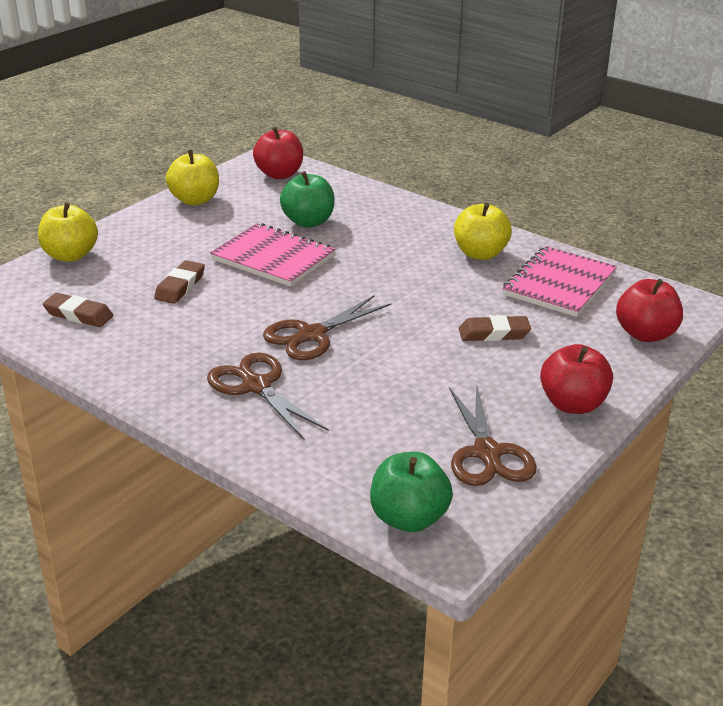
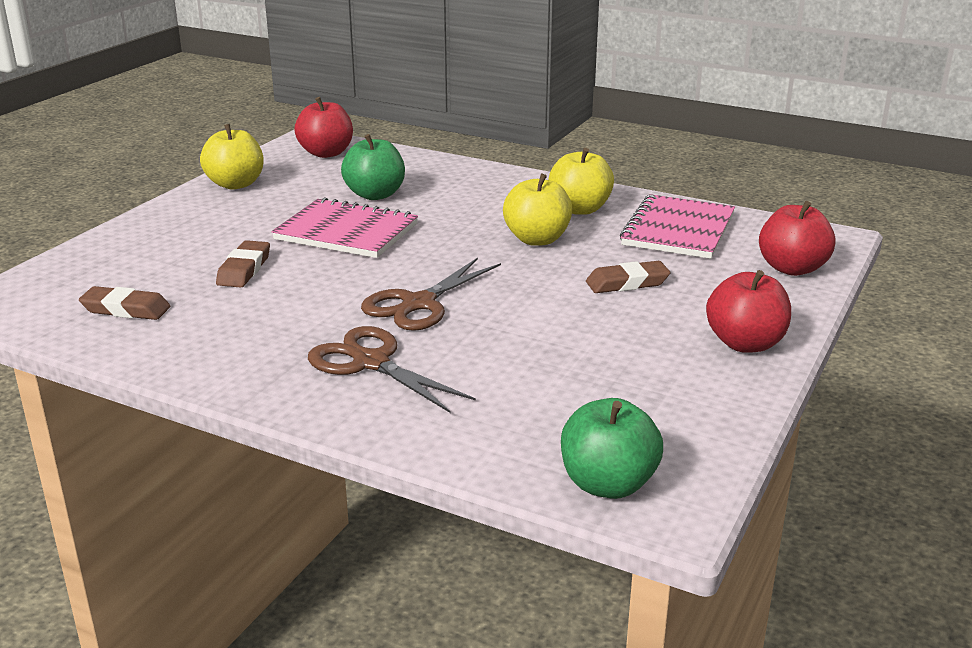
camera: 10 degrees left, 5 degrees down
yellow apple [38,202,98,262] -> yellow apple moved to [503,173,572,246]
brown scissors [449,384,537,486] -> none

